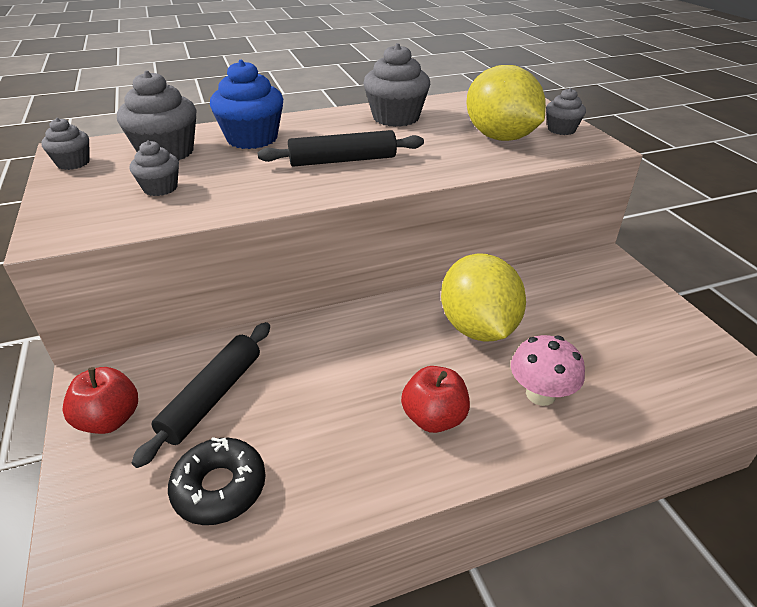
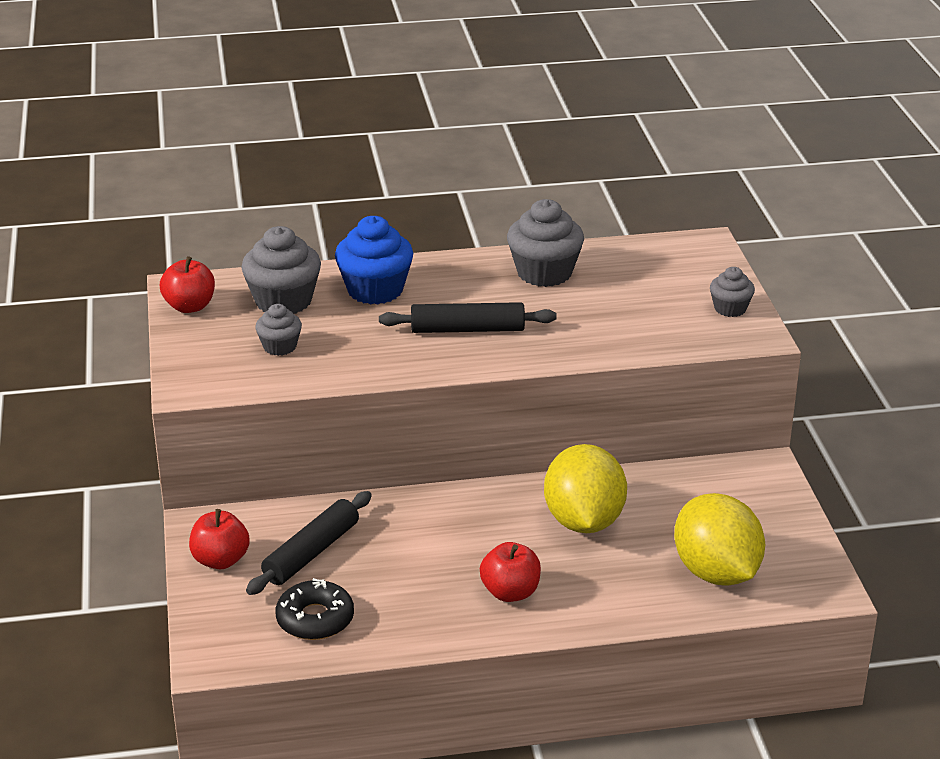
camera: 10 degrees right, 5 degrees down
grey cupcake [41,118,90,170] -> red apple [160,256,215,313]
yellow lemon [466,65,546,141] -> yellow lemon moved to [674,493,765,586]
pink mushroom [511,335,585,406] -> none

